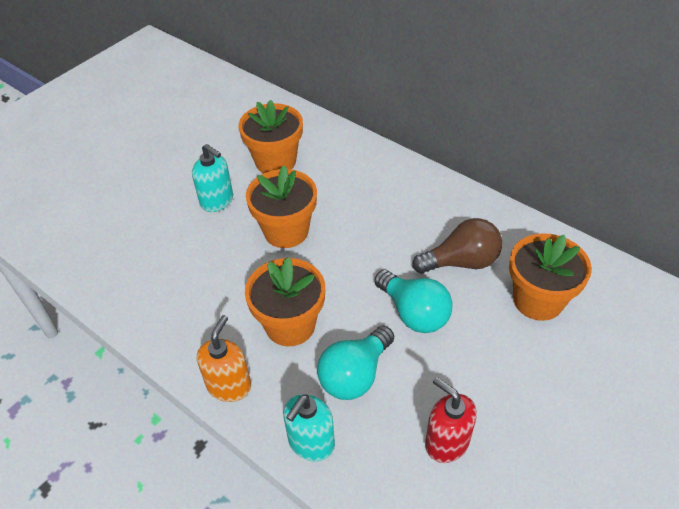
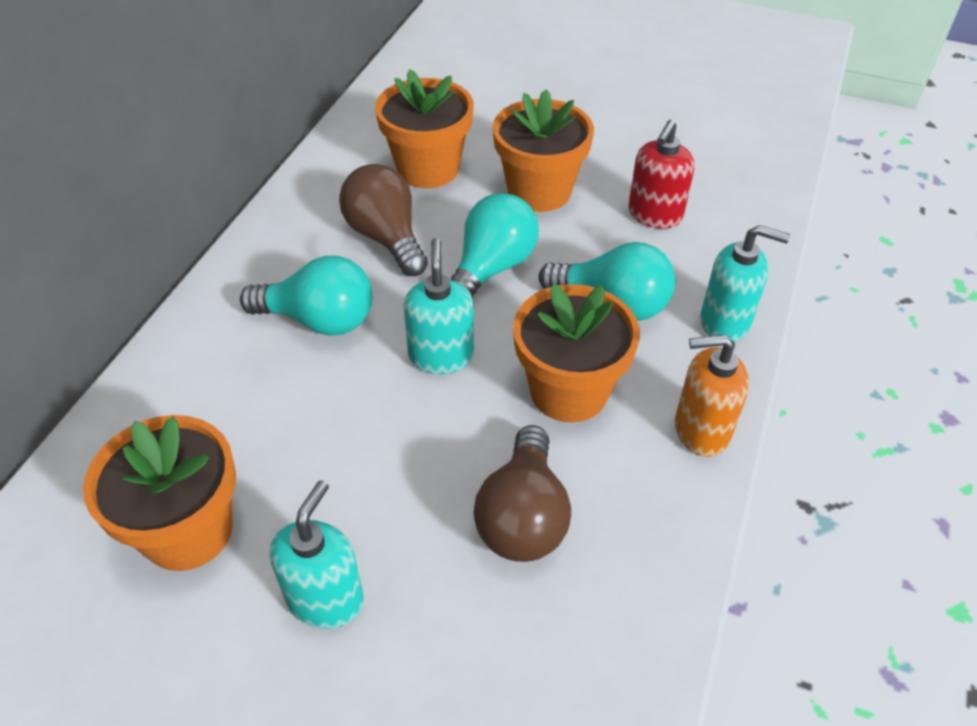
camera: 110 degrees left, 0 degrees up
orange flower pot [246,166,317,248] -> orange flower pot moved to [493,90,594,212]
none -> turquoise light bulb [240,256,373,335]
none -> turquoise soap dispenser [403,238,474,374]
none -> brown light bulb [473,425,571,562]

